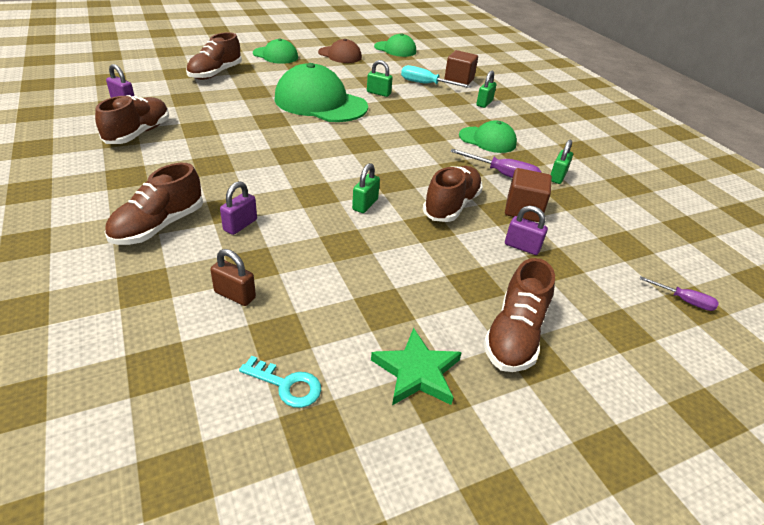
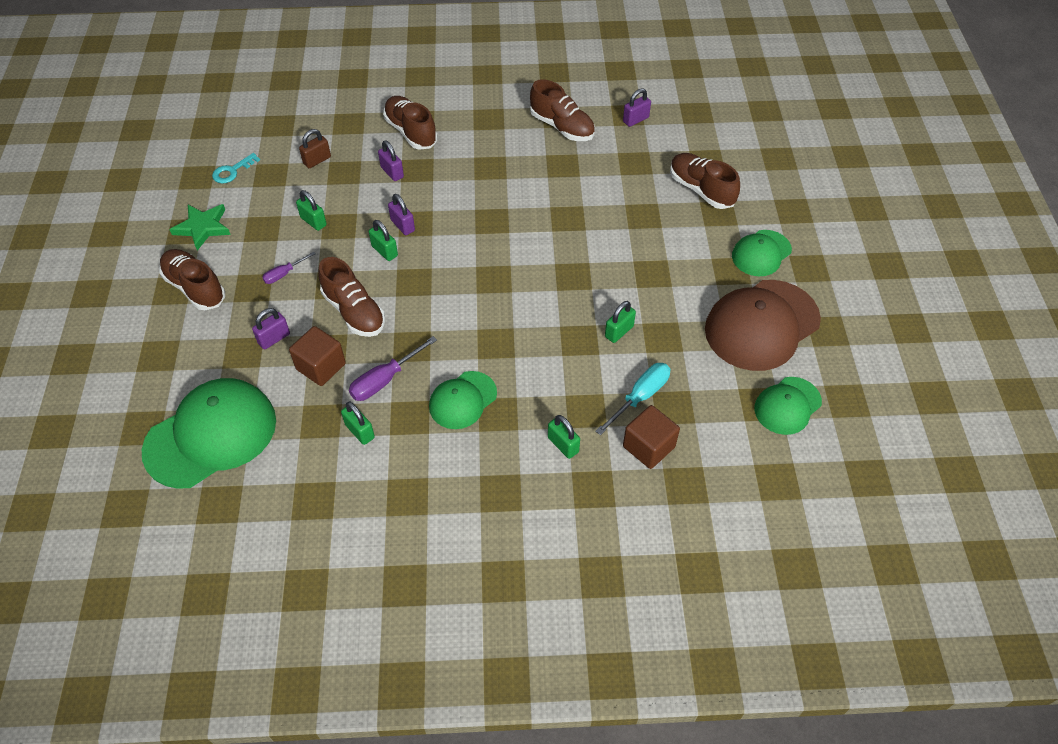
camera: 115 degrees right, 15 degrees up
green cap [274,63,368,122] -> green cap moved to [142,378,276,489]
brown cap [318,39,362,63] -> brown cap [705,280,821,371], size x1.79
purple screwdriver [640,276,719,311] -> purple screwdriver moved to [262,252,316,284]
none -> green padlock [296,190,327,231]
none -> purple padlock [388,194,415,235]

